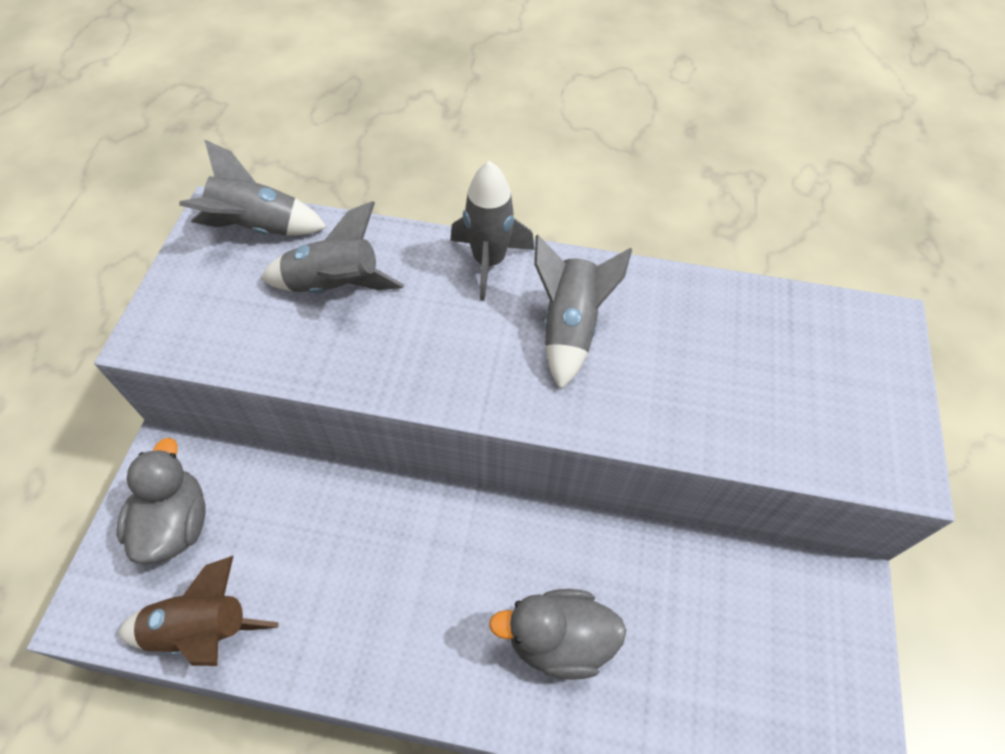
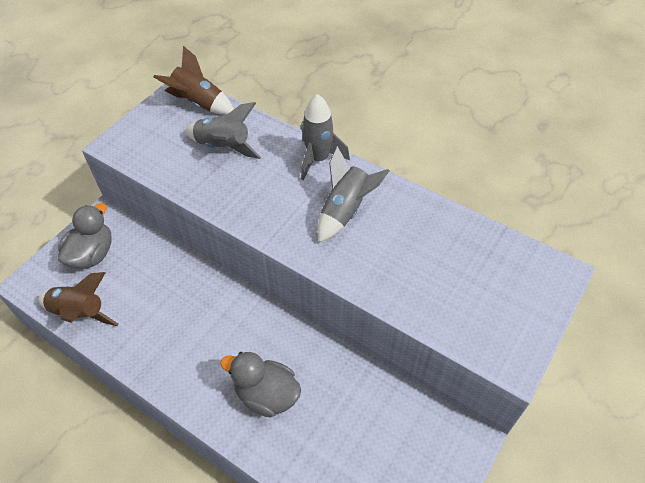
camera: 25 degrees right, 5 degrees down
grey rocket [179,139,327,236] -> brown rocket [154,46,234,115]

